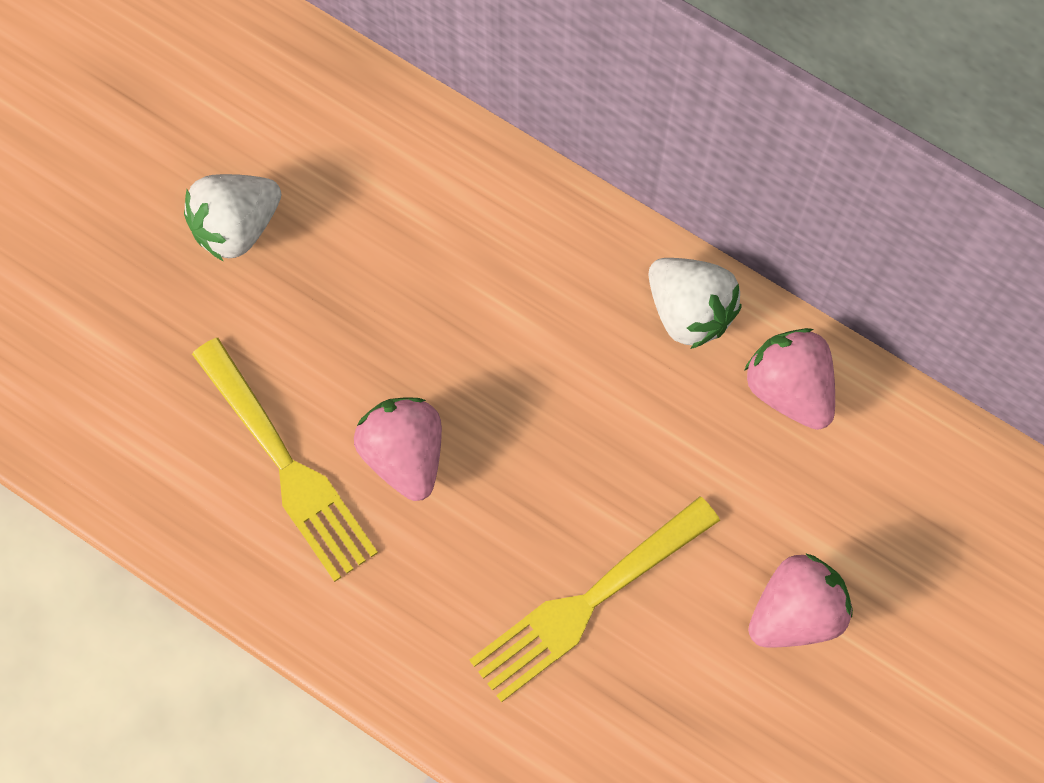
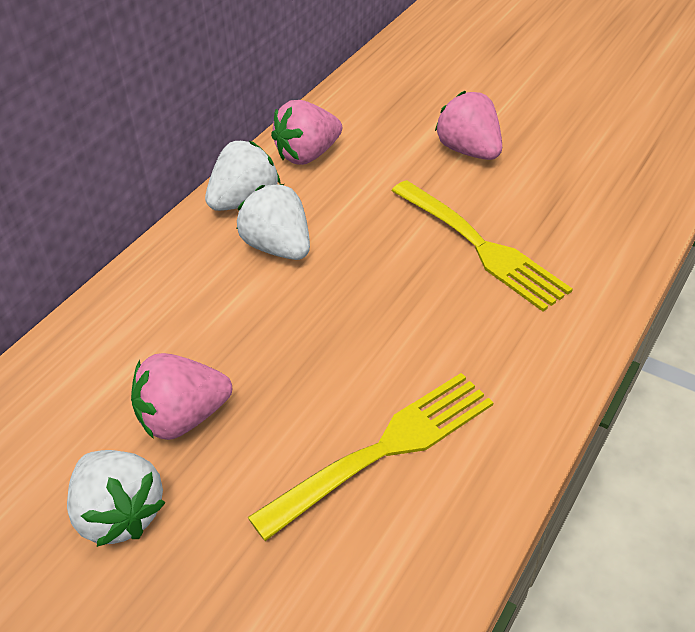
camera: 90 degrees left, 25 degrees down
pink strawberry [354,397,442,501] -> pink strawberry moved to [131,353,232,440]
none -> white strawberry [237,184,310,260]

